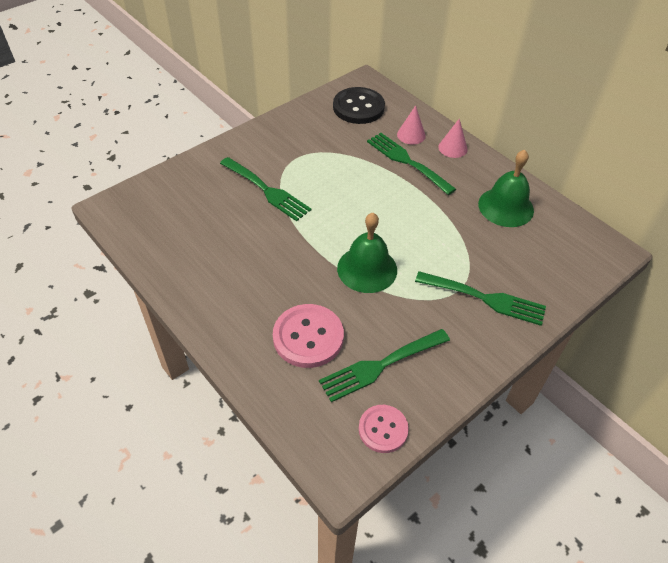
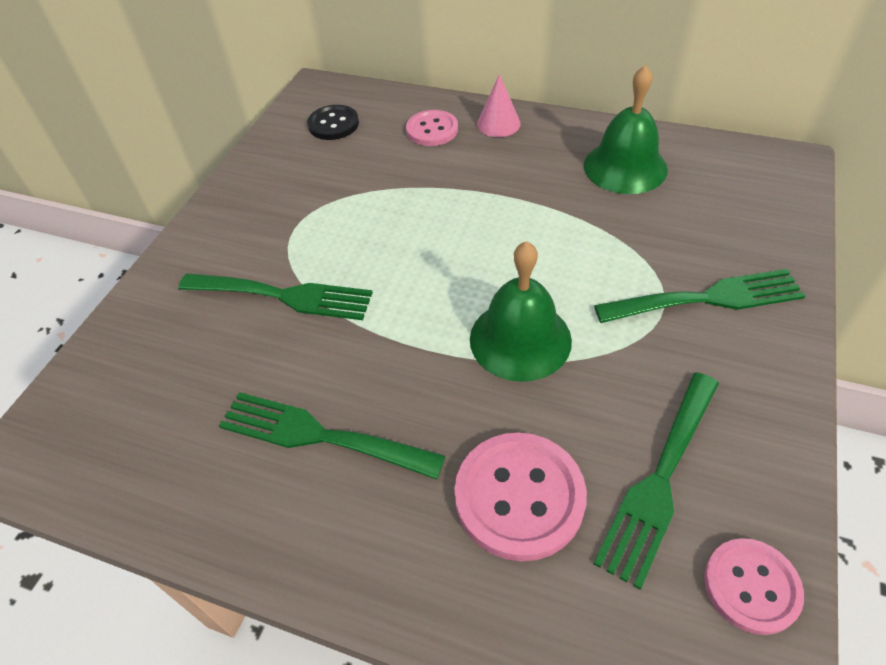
camera: 25 degrees left, 0 degrees up
black button [333,87,385,124] -> black button [307,105,359,140], size x0.63
green fork [367,133,456,195] -> green fork moved to [219,392,446,480]
pink cone [397,105,426,145] -> pink button [406,110,458,146]

